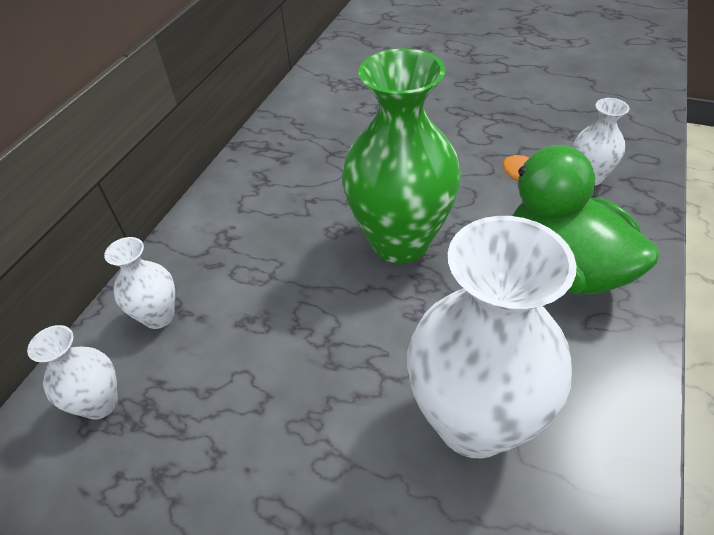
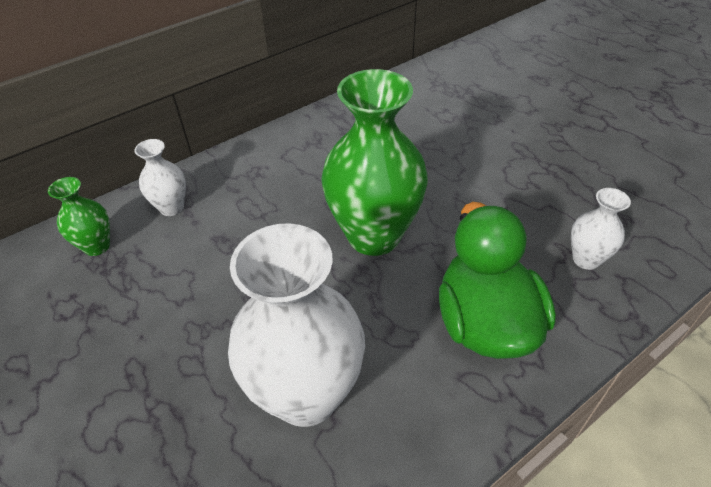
camera: 30 degrees right, 0 degrees up
white vase [27,325,118,419] -> green vase [48,177,110,256]

